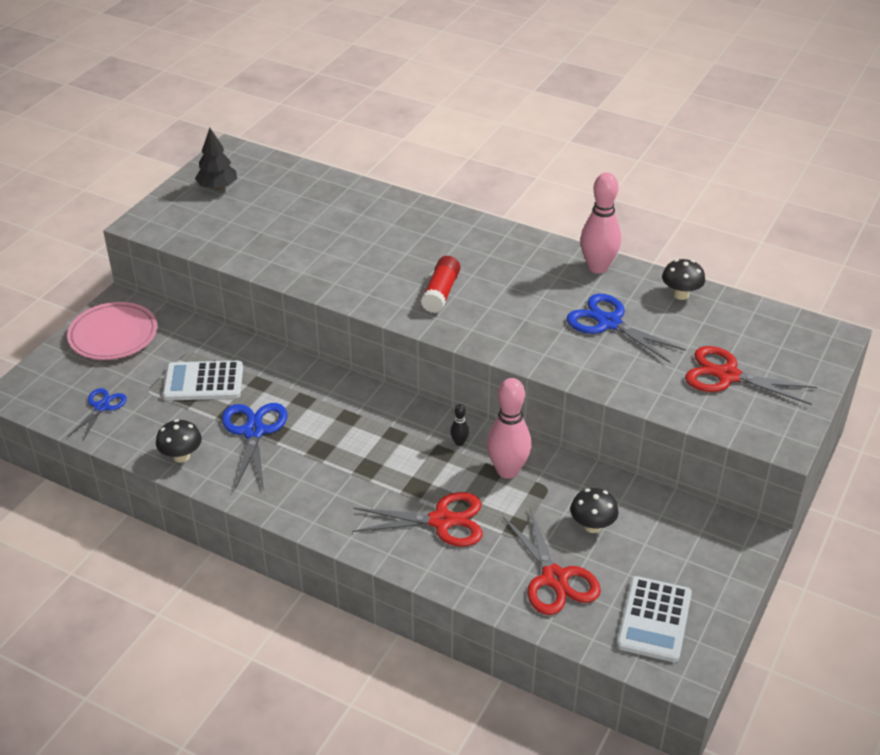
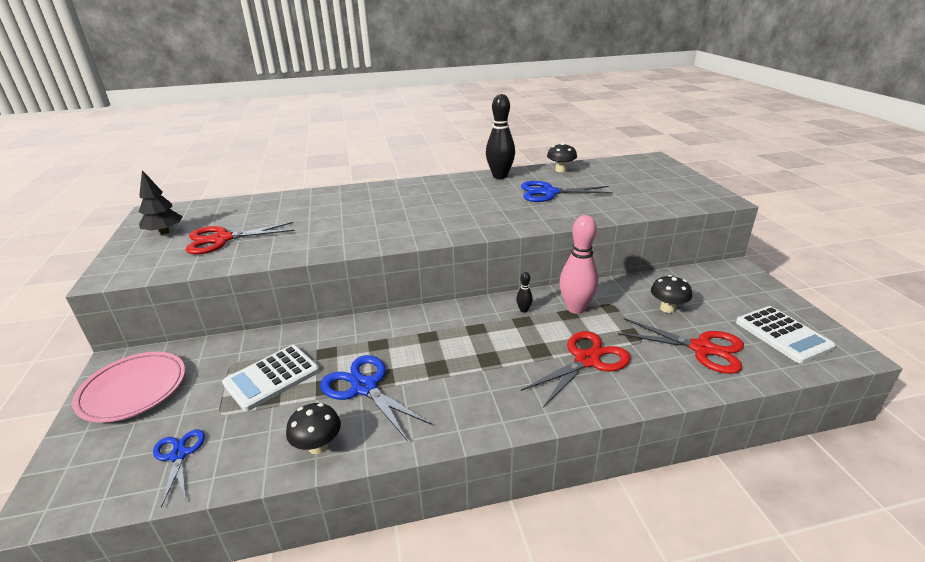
camera: 40 degrees left, 10 degrees down
red glue stick [421,256,460,313] -> none
pink bowling pin [580,172,621,274] -> black bowling pin [486,94,515,179]
red scissors [685,346,817,405] -> red scissors moved to [186,222,295,254]

